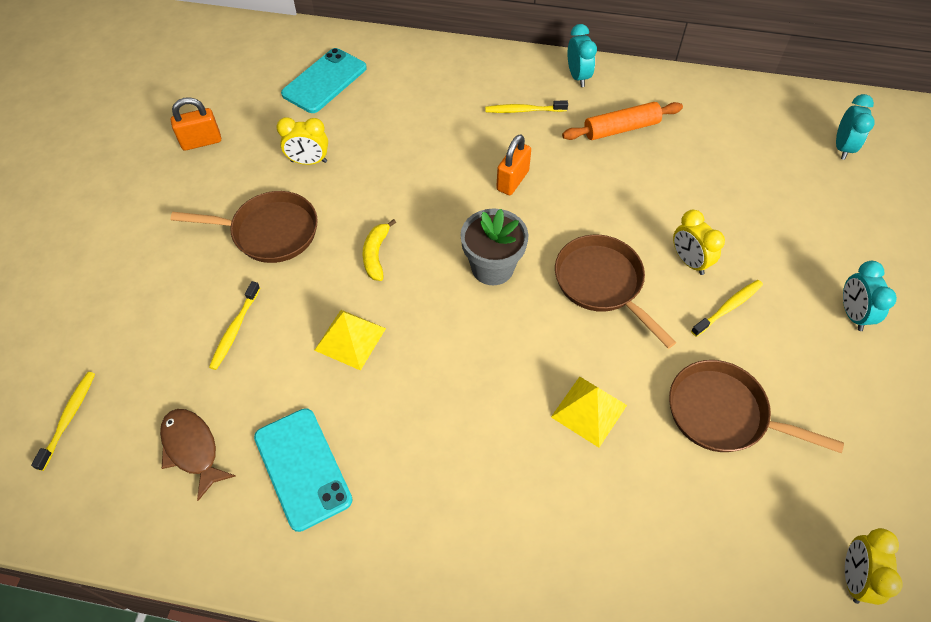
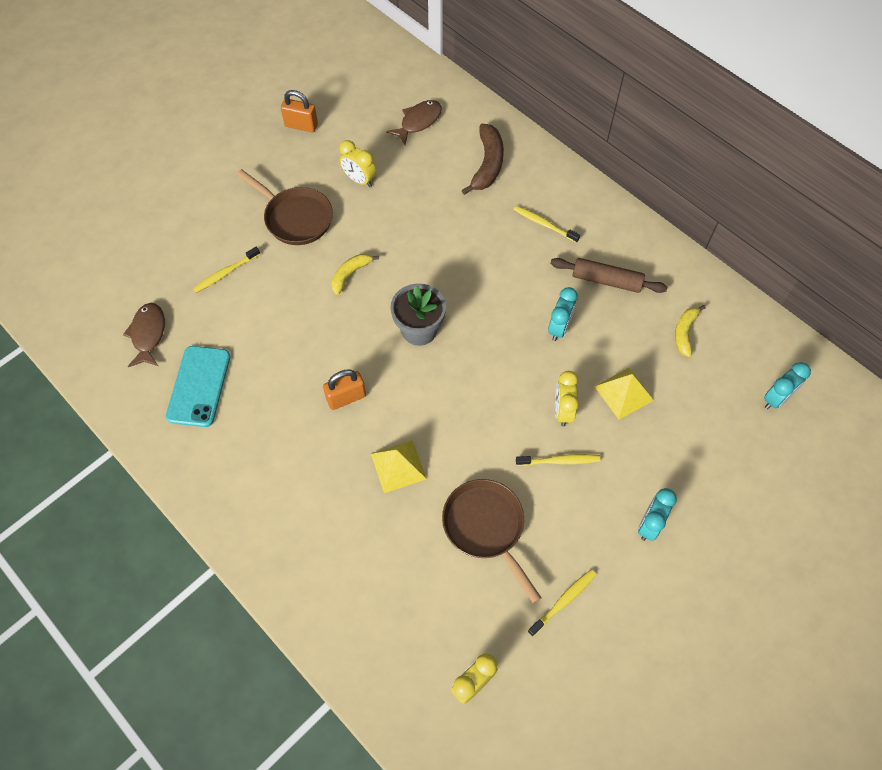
camera: 35 degrees right, 5 degrees up
yellow toothbrush [31,372,95,471] -> yellow toothbrush moved to [528,570,596,637]
turquoise phone [281,48,367,113] -> brown fish [386,100,442,145]
yellow pyramid [314,310,386,371] -> yellow pyramid moved to [594,368,654,420]
orange padlock [496,134,531,195] -> orange padlock moved to [323,369,366,410]
brown pan [555,235,677,349] -> none
orange rolling pin [562,102,683,140] -> brown rolling pin [550,258,667,293]
turquoise clock [568,24,597,87] -> turquoise clock moved to [548,287,578,341]
none -> brown banana [462,124,504,195]
none -> yellow banana [675,305,706,357]

